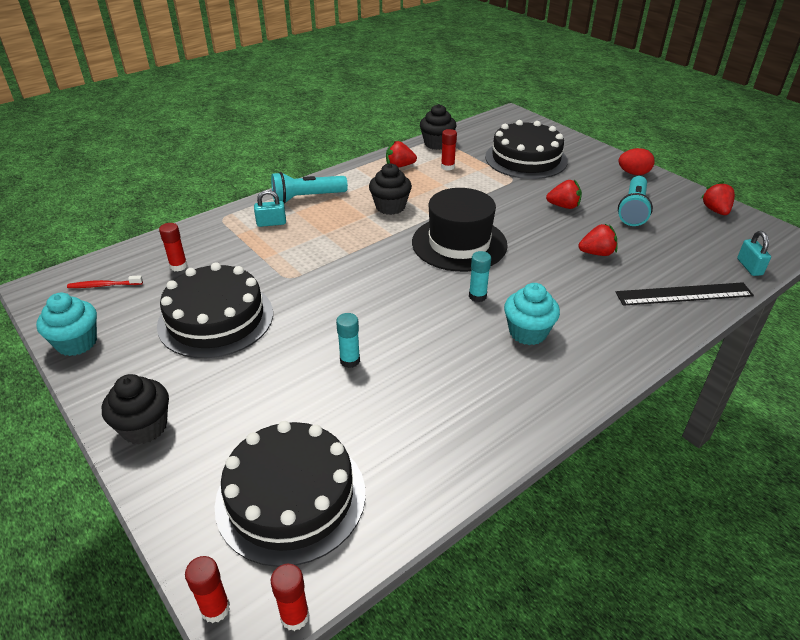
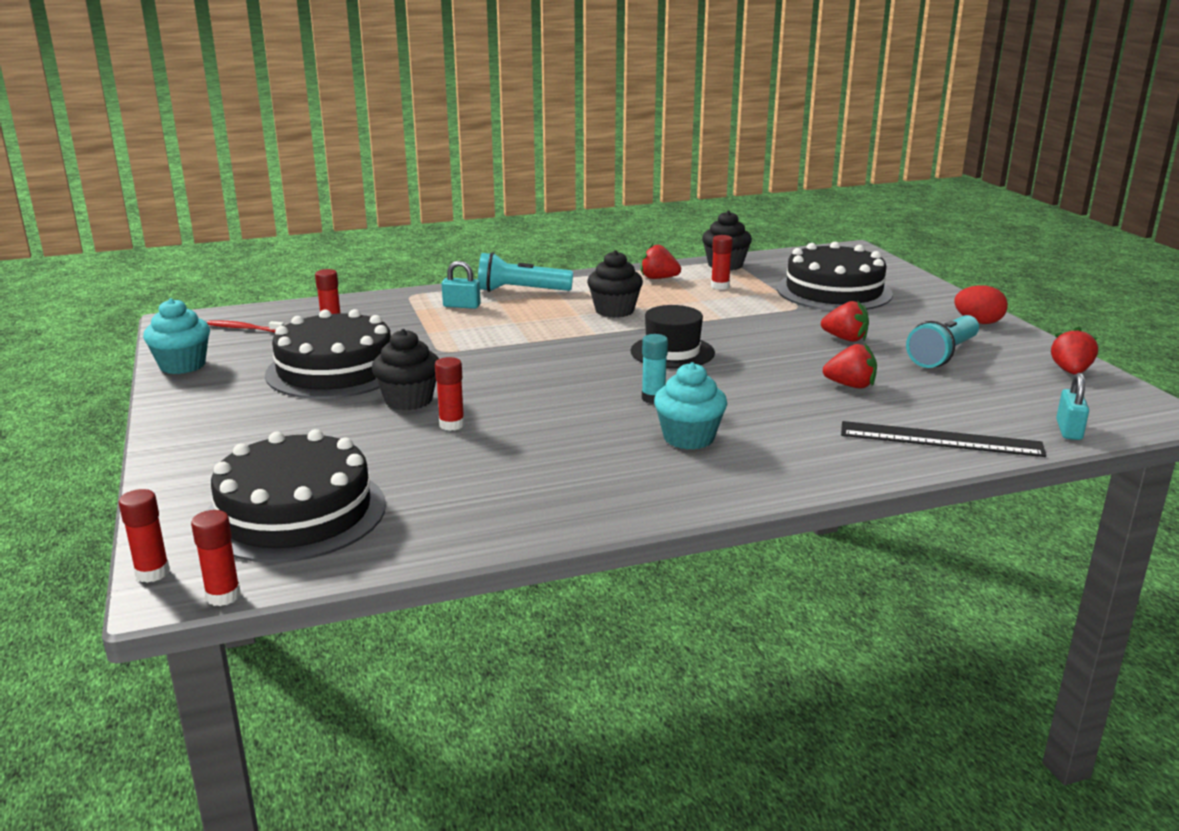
camera: 20 degrees right, 15 degrees down
black cupcake [102,374,169,445] -> black cupcake moved to [372,329,439,410]
turquoise glue stick [336,313,360,368] -> red glue stick [435,357,465,431]
black hat [412,188,508,272] -> black hat [631,305,715,369], size x0.66

